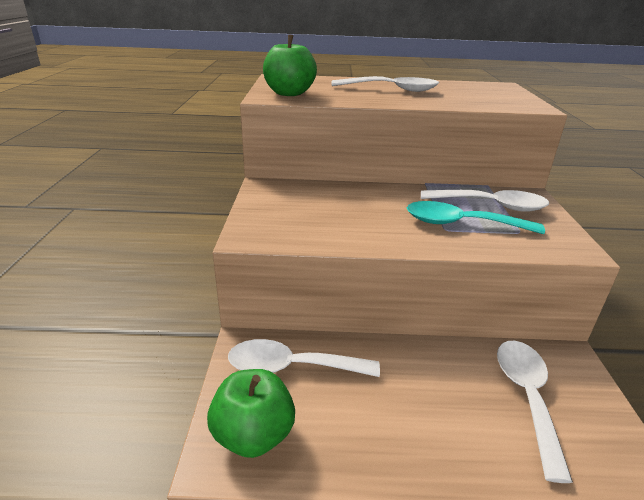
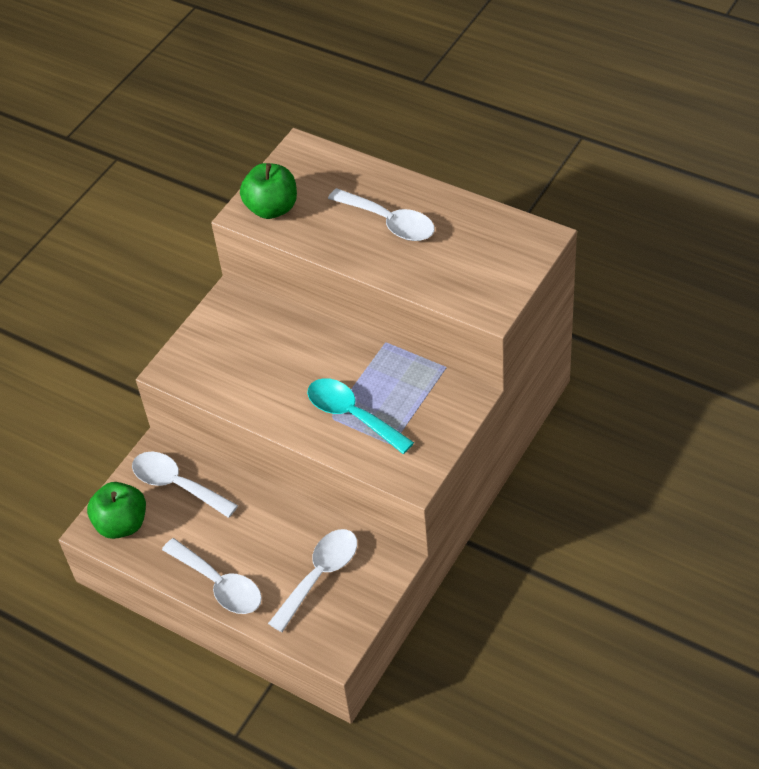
camera: 35 degrees right, 20 degrees up
white spoon [421,190,549,212] -> white spoon moved to [162,538,262,614]

